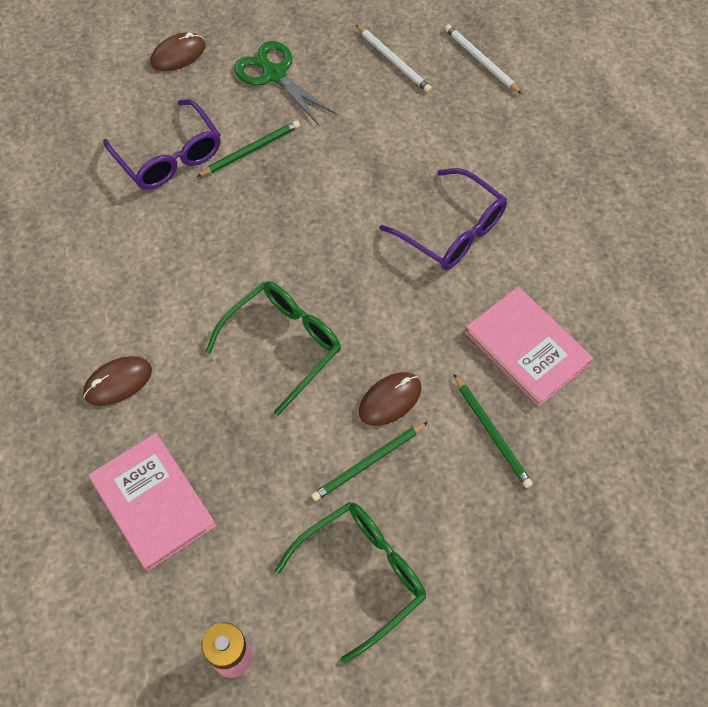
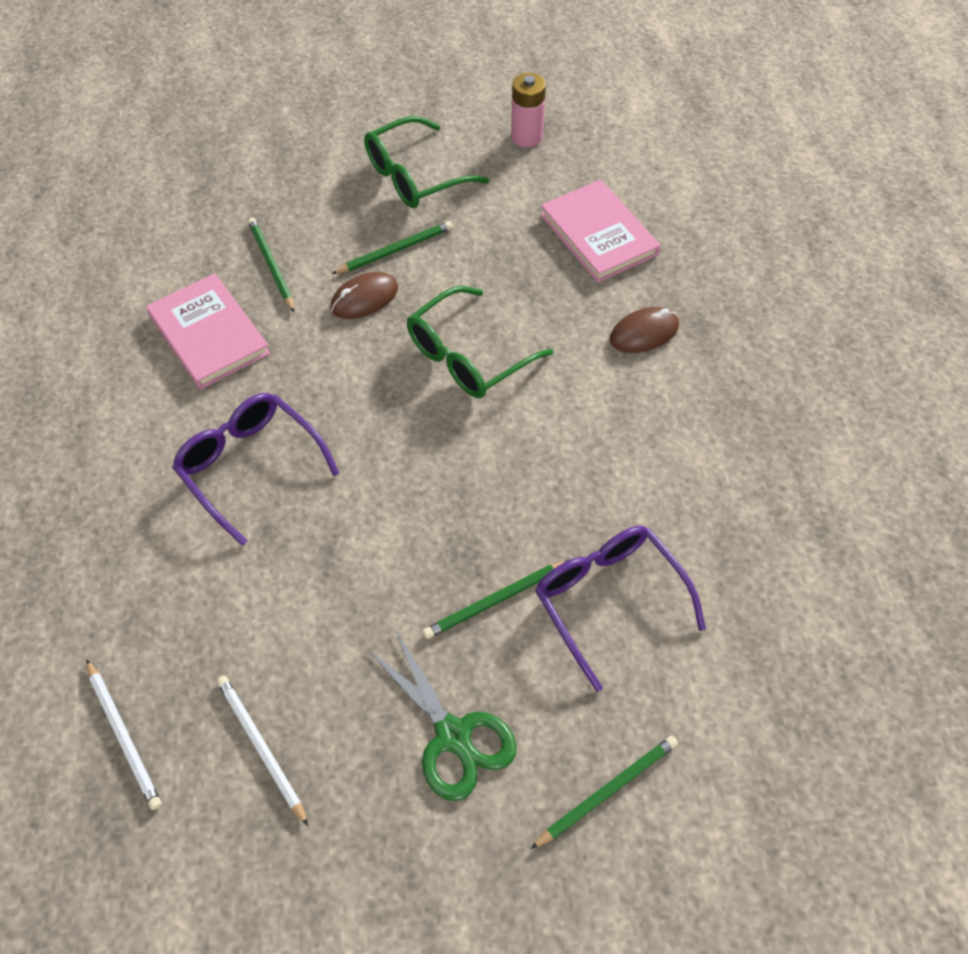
camera: 175 degrees left, 5 degrees down
brown mouse [150,33,206,71] -> green pencil [531,736,678,849]

